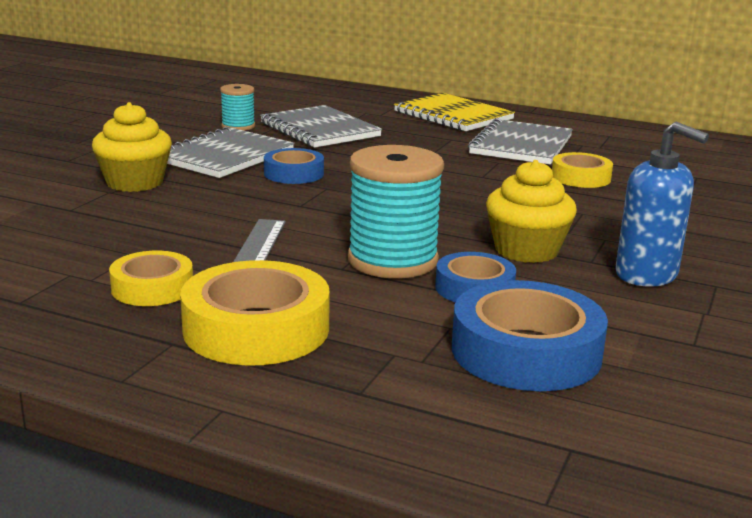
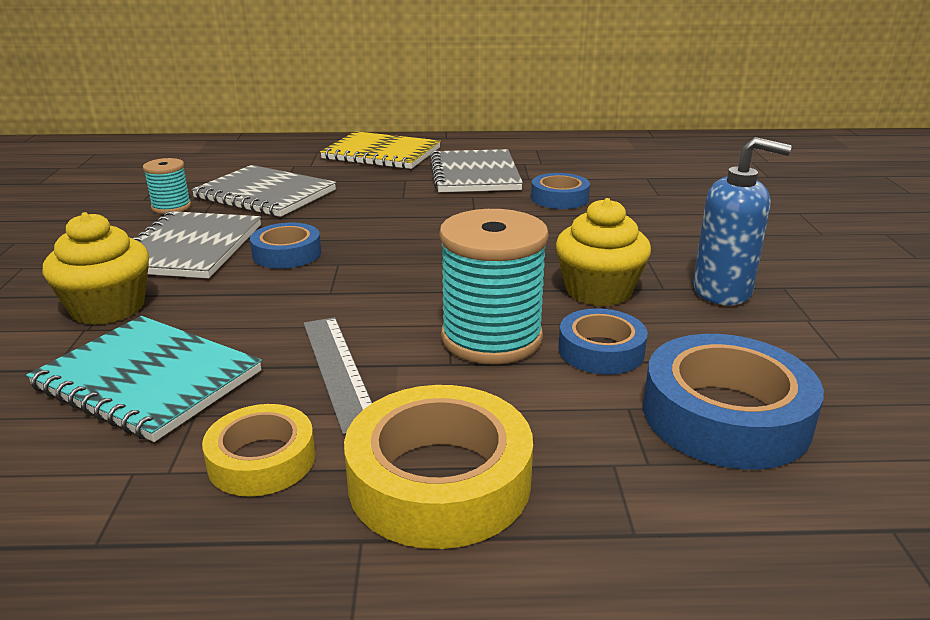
camera: 25 degrees left, 5 degrees up
yellow tape [552,152,613,188] -> blue tape [531,173,590,209]
none -> turquoise notebook [26,316,262,442]

